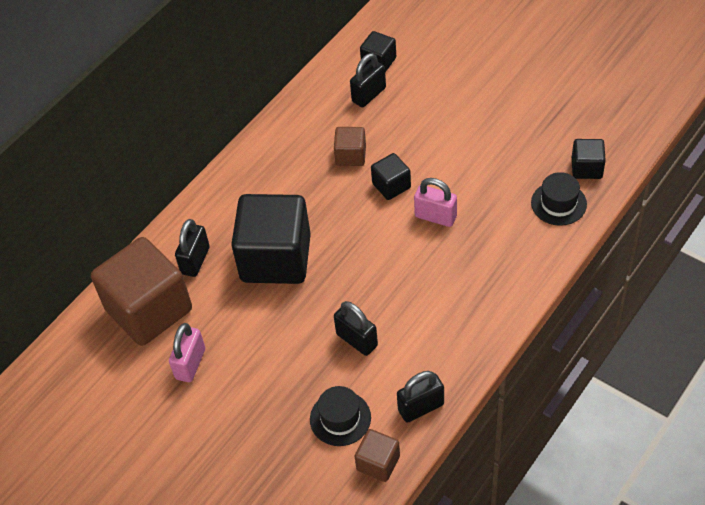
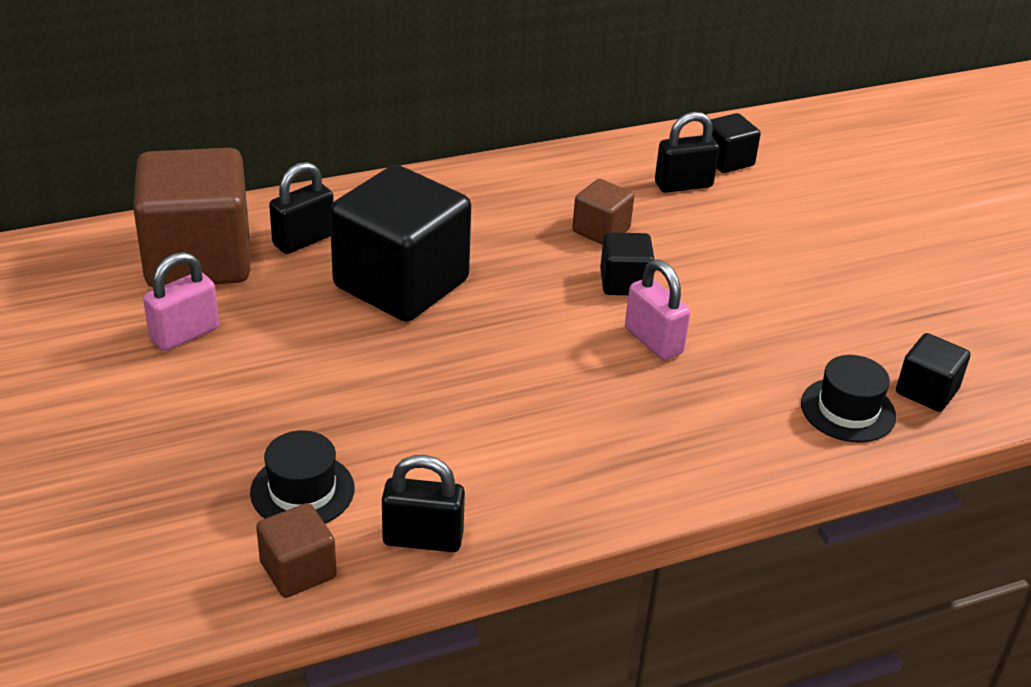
camera: 25 degrees right, 15 degrees down
black padlock [334,301,378,356] -> none

